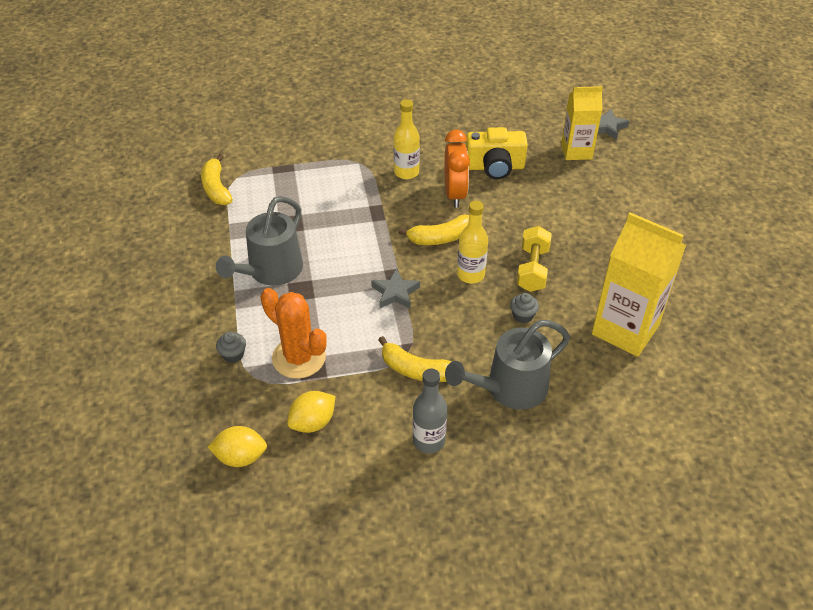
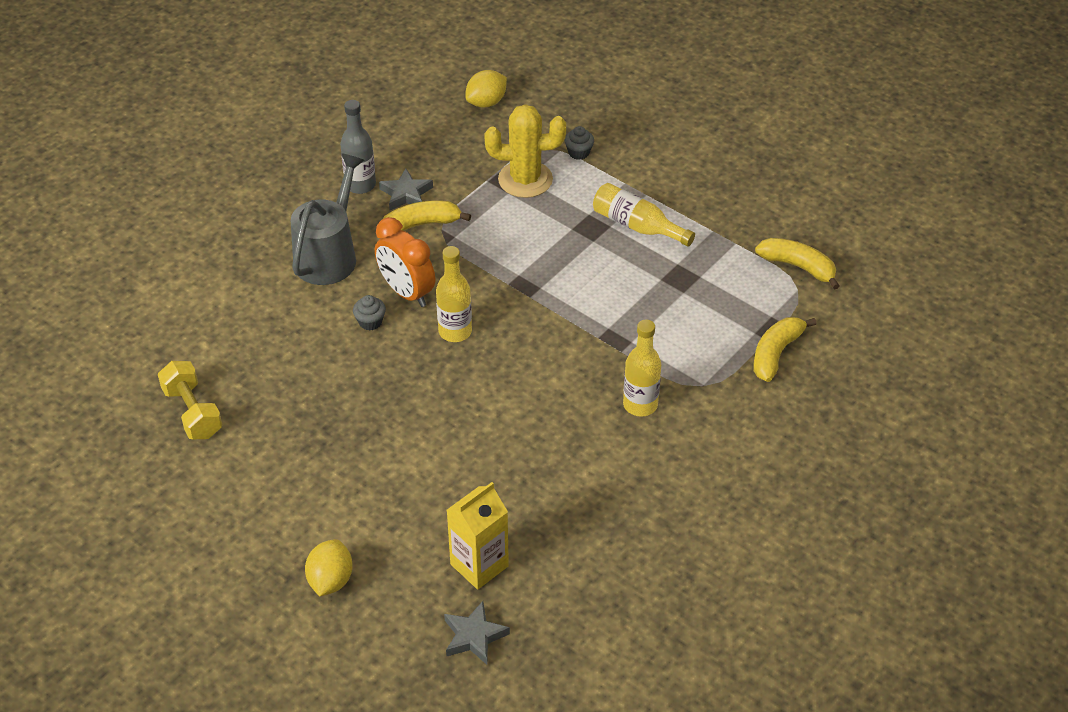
camera: 140 degrees right, 0 degrees up
grey watering can [216,196,303,286] -> yellow bottle [593,183,695,247]
orange cactus [260,288,327,379] -> yellow cactus [485,104,566,198]
yellow lemon [287,391,335,433] -> yellow lemon moved to [305,539,353,597]
grey star [371,268,420,309] -> grey star moved to [379,169,433,210]
yellow banana [398,215,469,245] -> yellow banana moved to [754,317,816,382]
orange clock [444,130,470,208] -> orange clock moved to [375,217,435,307]
yellow camera [466,127,528,179] -> none
yellow dumbbell [517,226,552,292] -> yellow dumbbell moved to [158,361,222,439]
yellow carton [592,212,686,357] -> none

